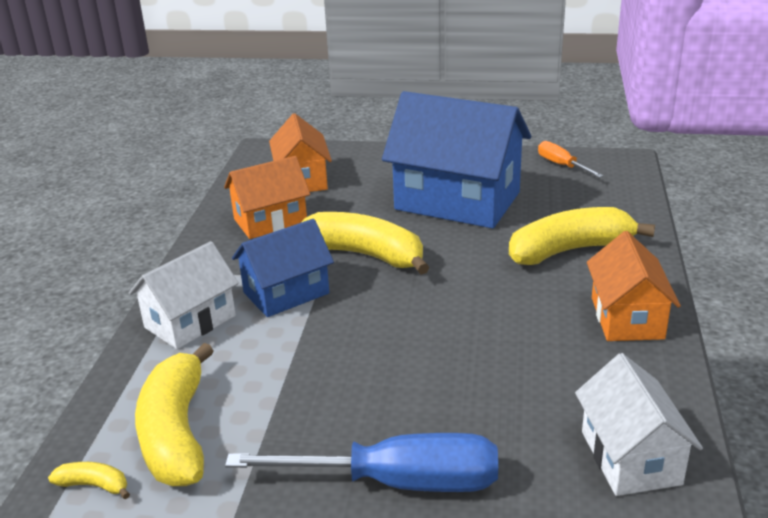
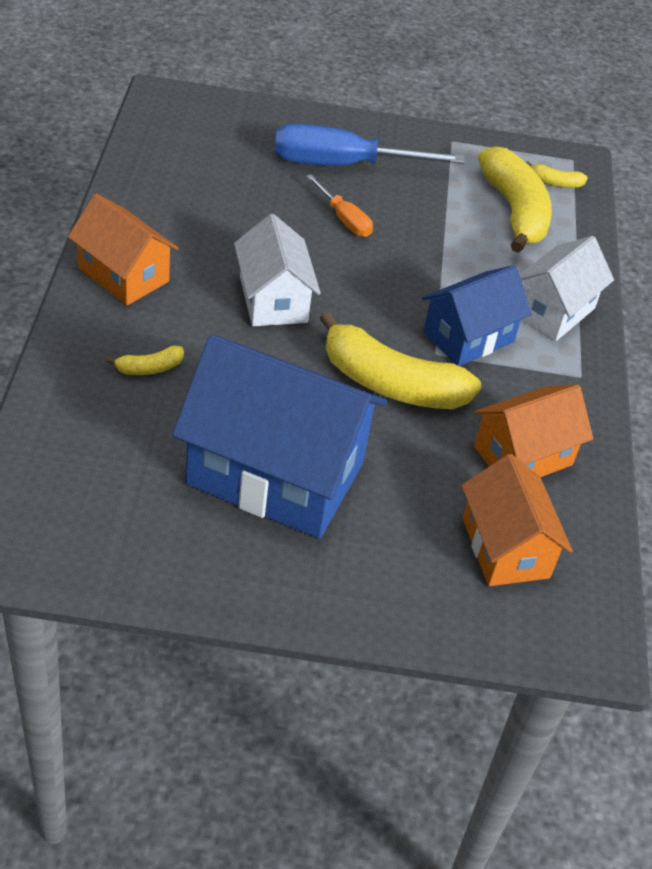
camera: 170 degrees right, 15 degrees up
yellow banana [509,207,655,265] -> yellow banana [106,346,184,375], size x0.43
orange screwdriver [538,141,604,178] -> orange screwdriver moved to [306,174,373,237]
white house [575,353,703,496] -> white house moved to [234,214,321,326]
orange house [587,231,681,341] -> orange house turned 45 degrees counterclockwise [68,193,179,305]

